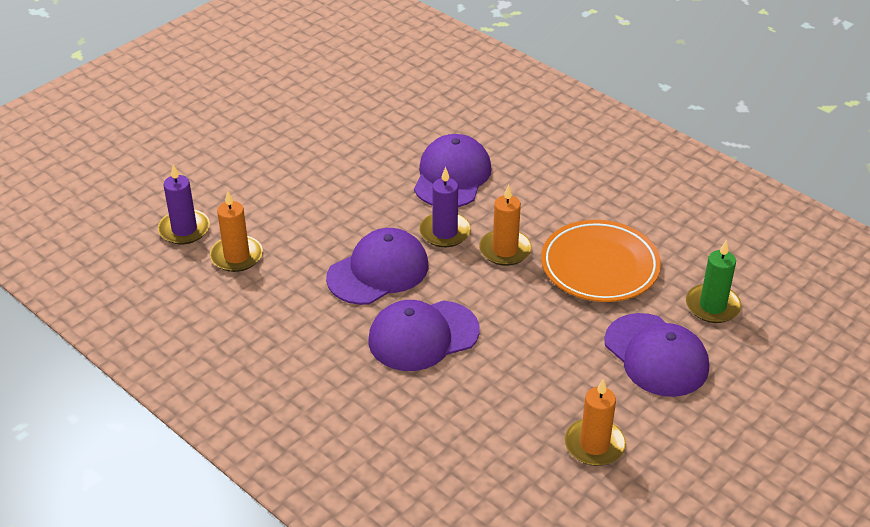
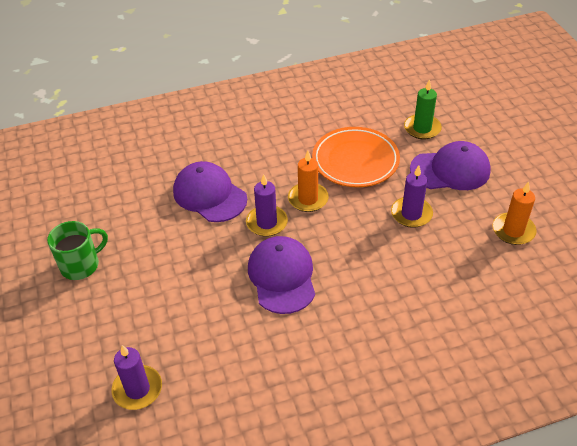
camera: 60 degrees left, 5 degrees up
orange candle [210,191,263,272] -> none
purple cap [368,300,480,371] -> none
none -> green mug [47,221,108,280]
none -> purple candle [391,165,433,228]

